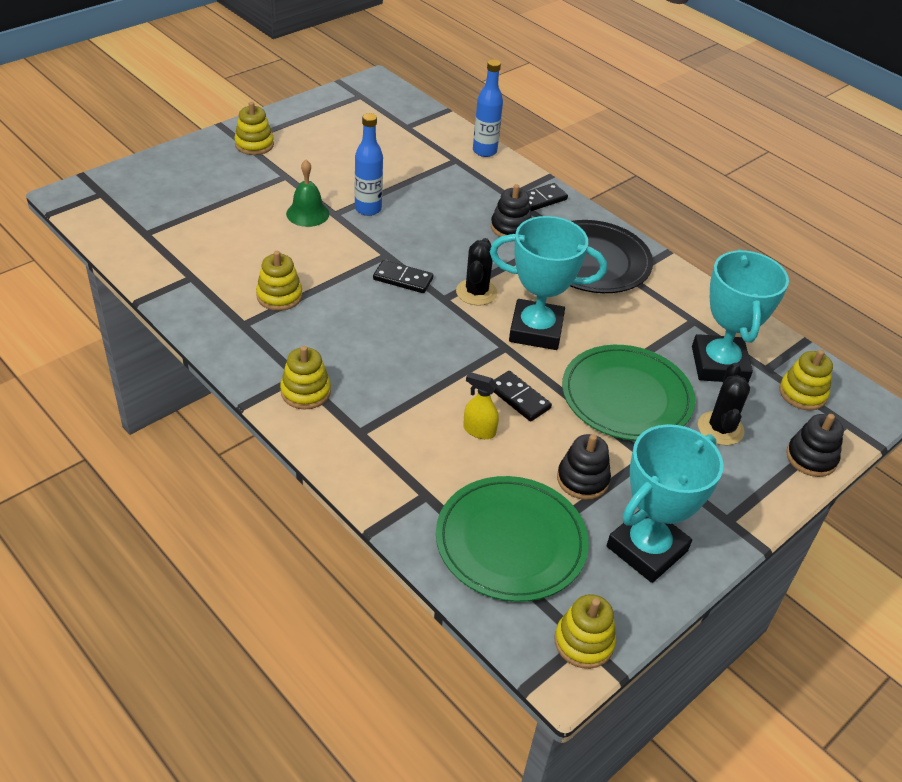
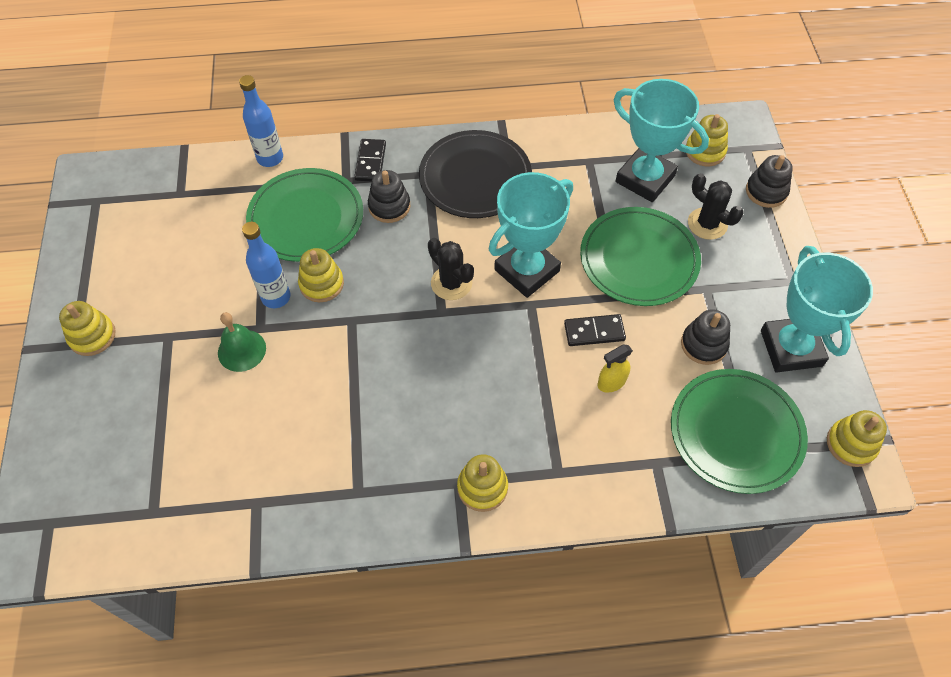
camera: 50 degrees left, 15 degrees up
yellow stacking toy [256,251,303,311] -> yellow stacking toy moved to [298,248,344,302]
black domino [373,260,433,293] -> none
none -> green plate [246,168,363,262]

